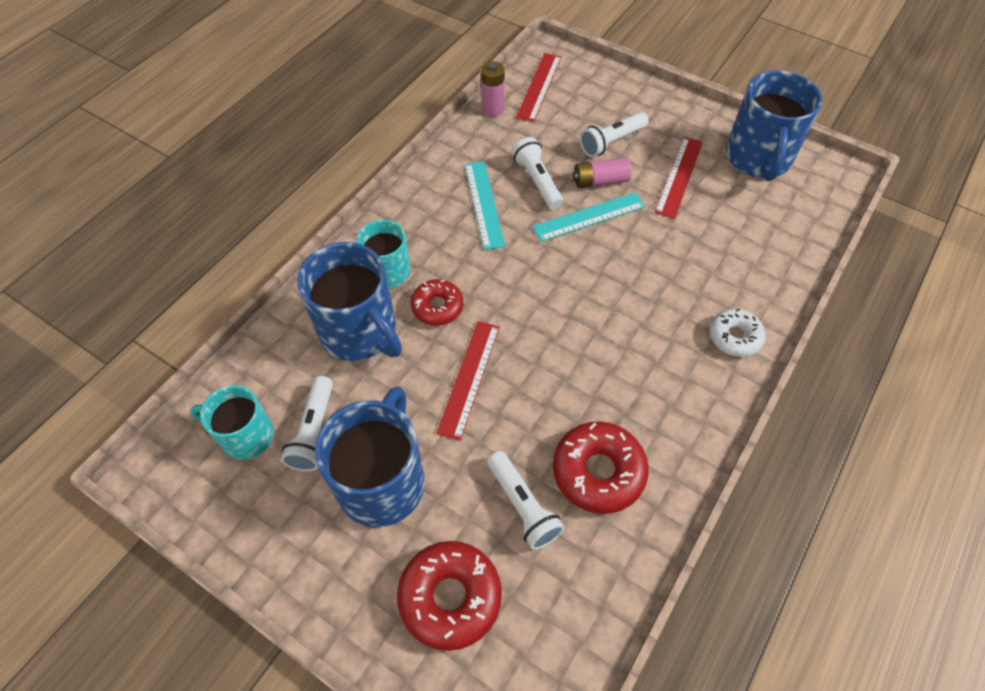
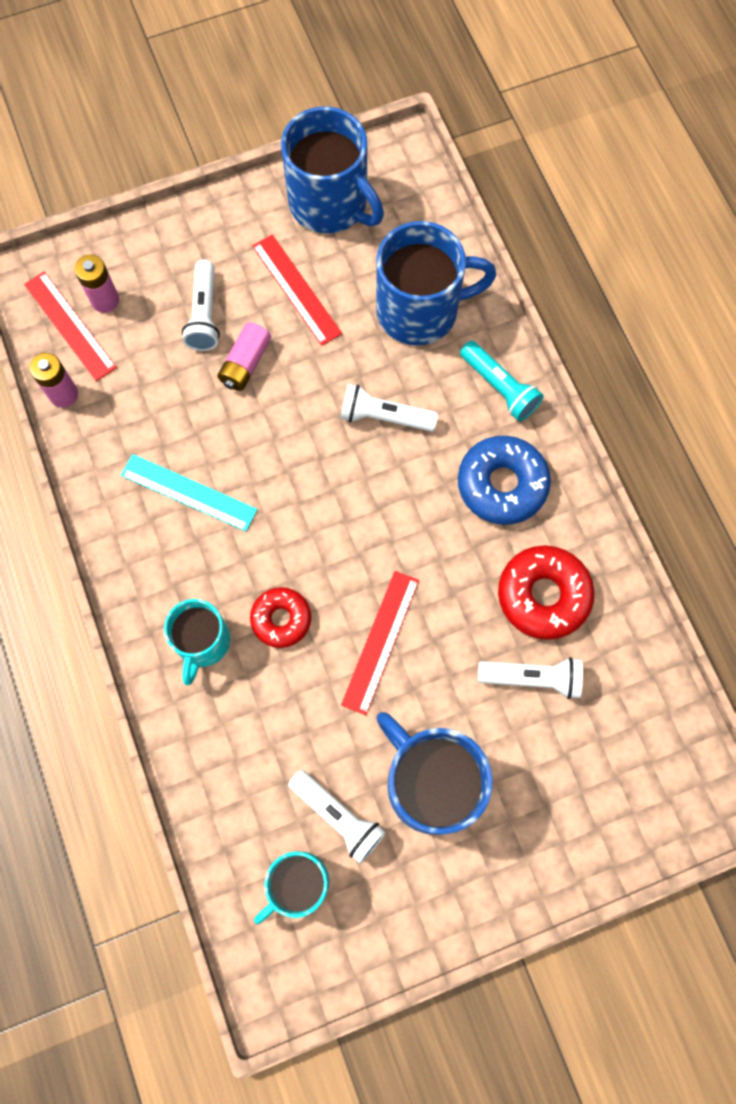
camera: 55 degrees left, 15 degrees up
blue mug [297,242,402,361] -> blue mug moved to [376,221,497,345]
red donut [397,541,502,651] -> none
red ruler [436,321,500,441] -> red ruler turned 60 degrees clockwise [341,571,419,715]
white flashlight [512,137,563,209] -> white flashlight moved to [340,384,438,432]
turquoise ruler [532,192,645,242] -> none
white donut [710,309,766,357] -> turquoise flashlight [460,341,544,421]
none -> pink battery [75,255,119,313]
none -> blue donut [458,436,551,525]

